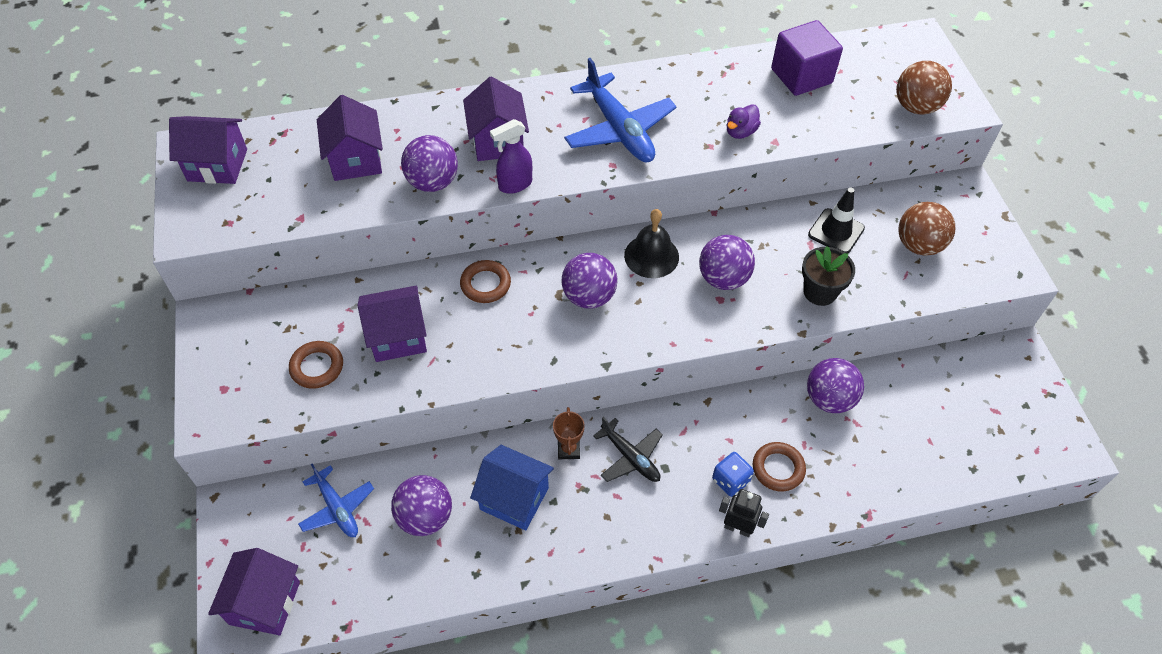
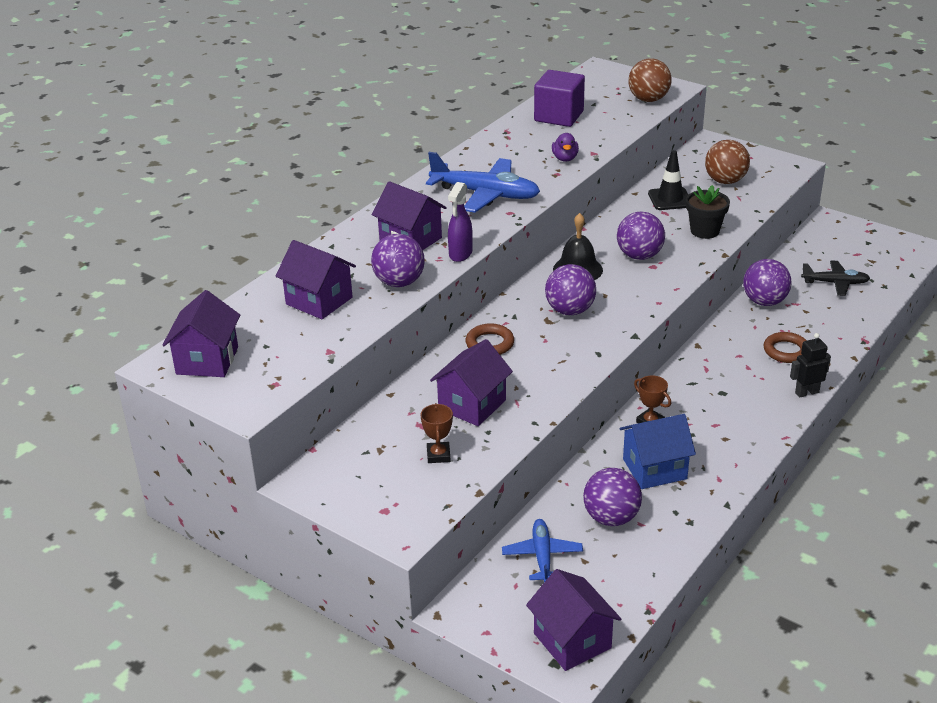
camera: 40 degrees left, 20 degrees down
purple house [169,116,247,184] -> purple house turned 45 degrees counterclockwise [163,290,240,377]
brown ring [289,341,343,389] -> brown trophy [421,403,453,463]
blue plane [298,464,374,537] -> blue plane turned 105 degrees counterclockwise [502,519,583,582]
black plane [593,417,663,482] -> black plane moved to [801,261,870,296]
blue dice [712,452,754,497] -> none

